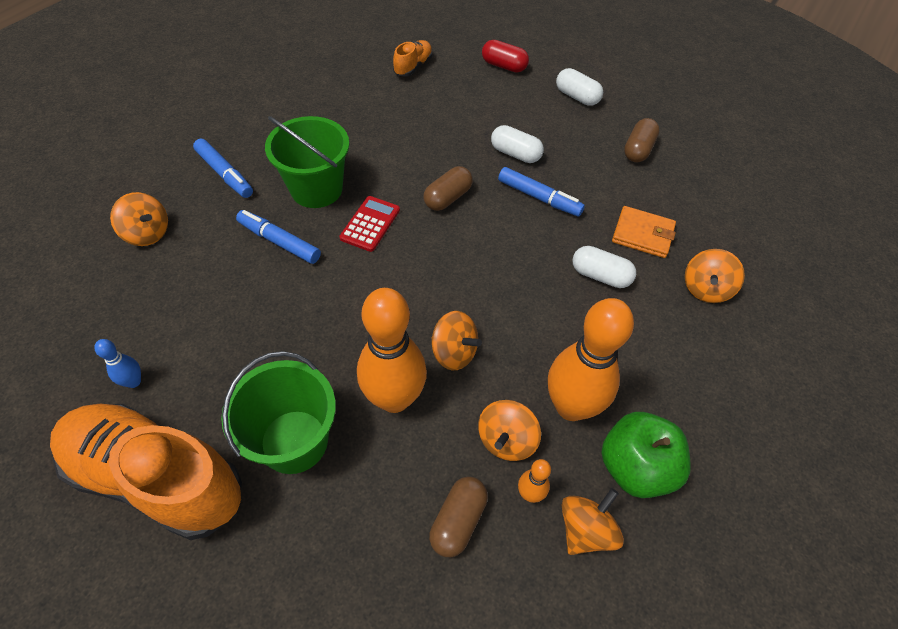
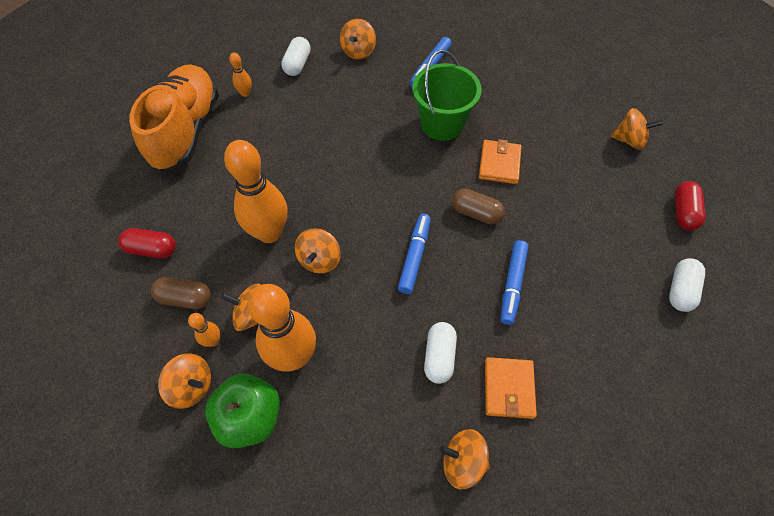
camera: 75 degrees right, 5 degrees up
blue bowling pin [94,339,141,388] -> orange bowling pin [229,53,252,97]
green bucket [221,351,336,474] -> none
blue marker [236,210,321,264] -> blue marker moved to [398,214,431,294]
red calculator [339,196,400,252] -> none
orange shoe [393,40,433,77] -> orange spinning top [611,108,663,150]
white capsule [491,125,544,163] -> white capsule moved to [281,37,311,76]
brown capsule [624,118,660,162] -> none
none -> red capsule [118,228,176,258]
none -> orange wallet [479,139,522,184]

